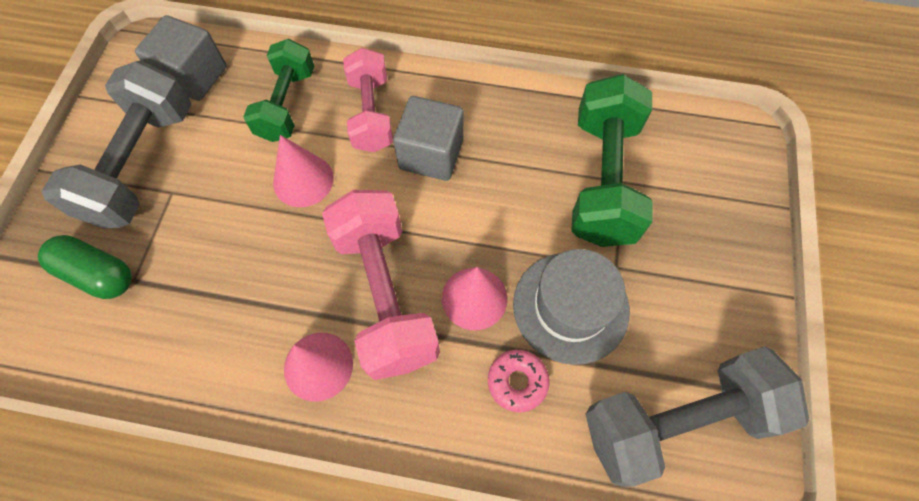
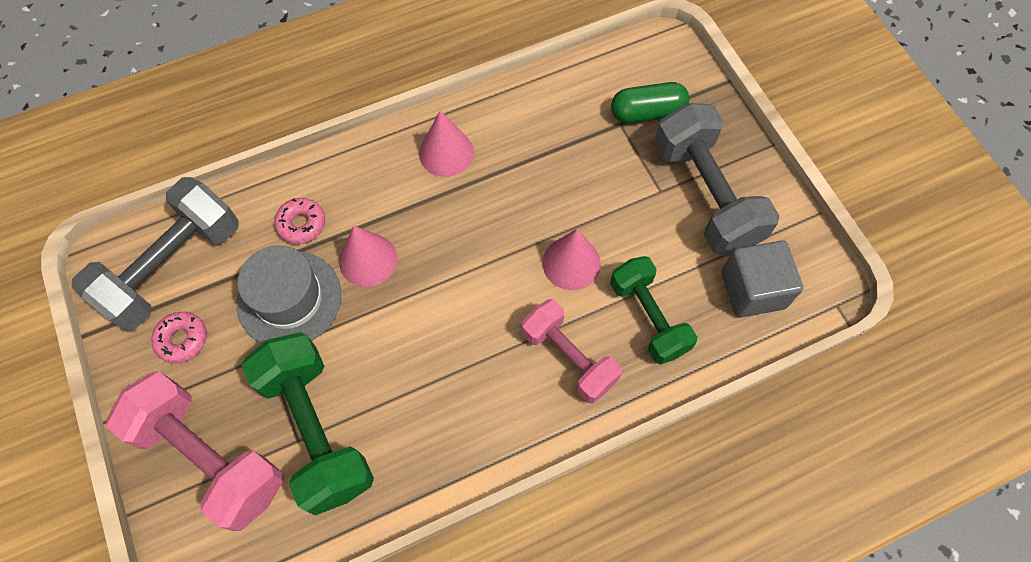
camera: 145 degrees right, 0 degrees up
pink dumbbell [322,190,440,380] -> pink dumbbell moved to [106,371,284,531]
grey cube [393,96,464,181] -> none
none -> pink donut [151,312,207,363]

